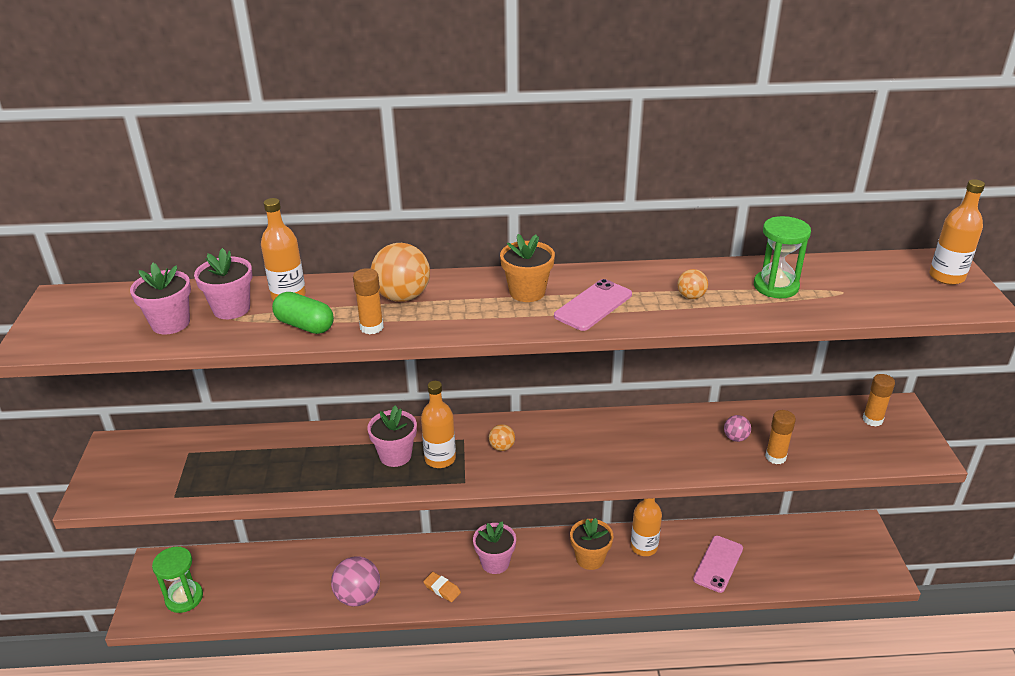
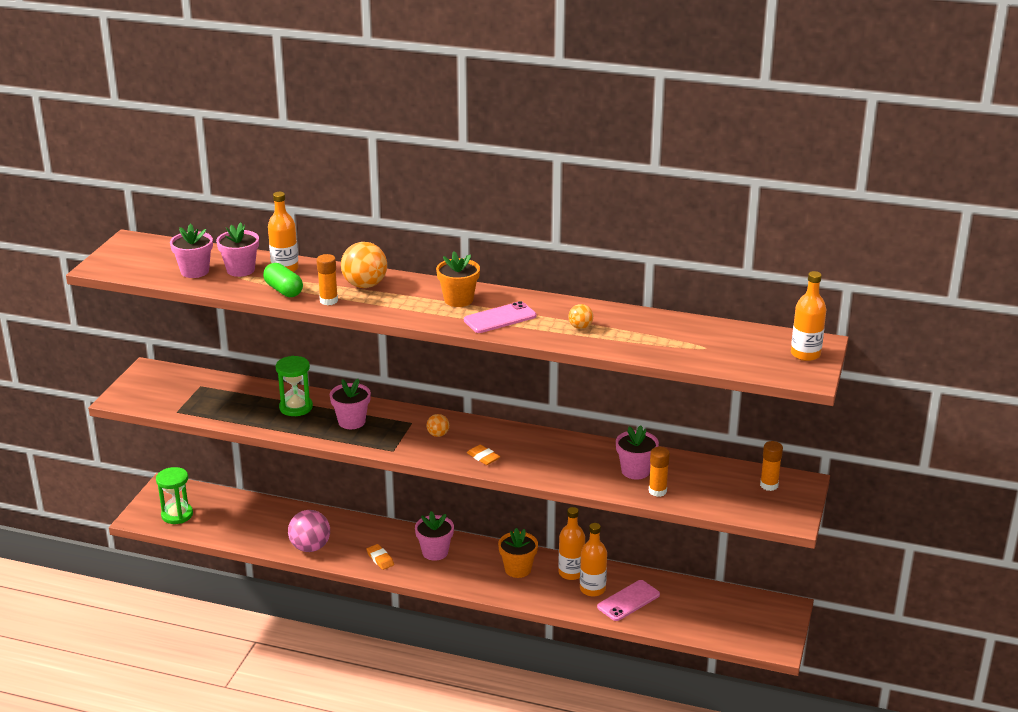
camera: 20 degrees right, 5 degrees down
orange bottle [421,381,456,468] -> orange bottle moved to [580,523,607,597]
pink ball [724,415,751,442] -> pink flower pot [616,425,659,480]
green hourglass [754,216,811,298] -> green hourglass moved to [276,356,313,416]
none -> orange eraser [467,444,500,465]

